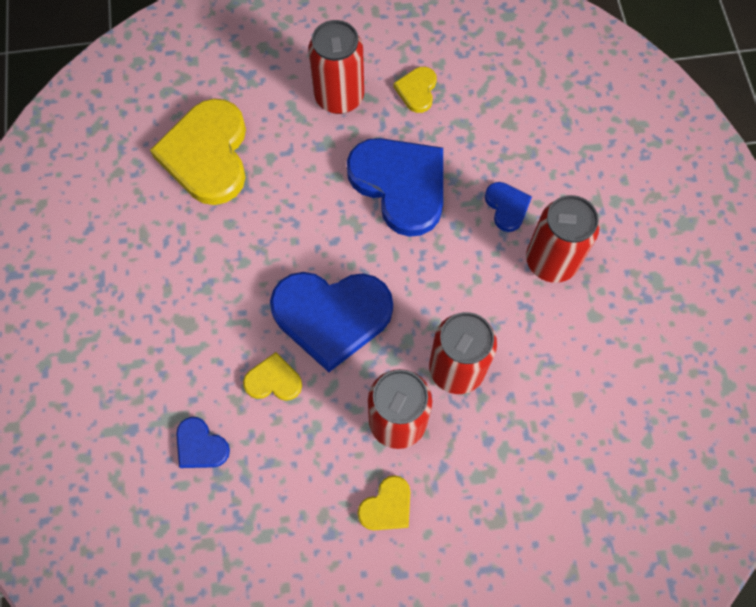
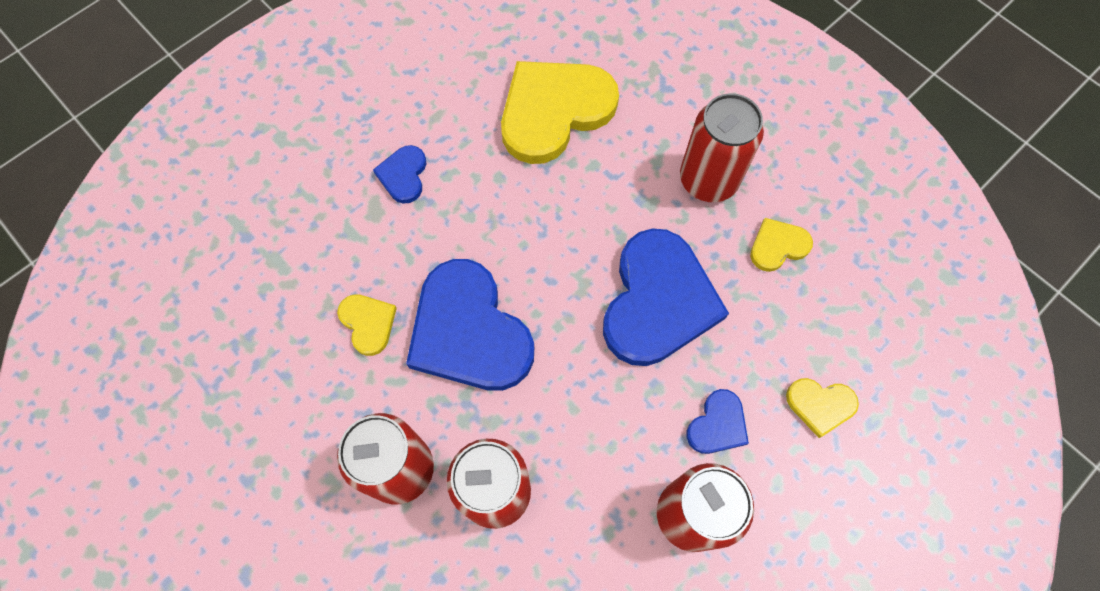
camera: 55 degrees right, 0 degrees up
blue heart [176,417,230,468] -> blue heart moved to [373,145,426,204]
yellow heart [357,475,410,530] -> yellow heart moved to [786,378,859,438]

